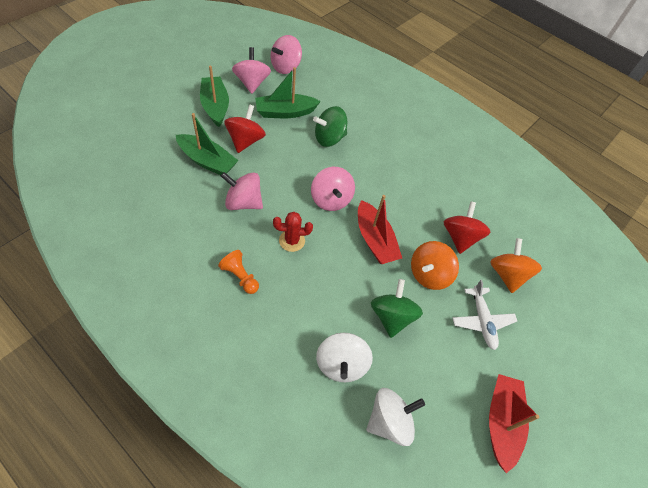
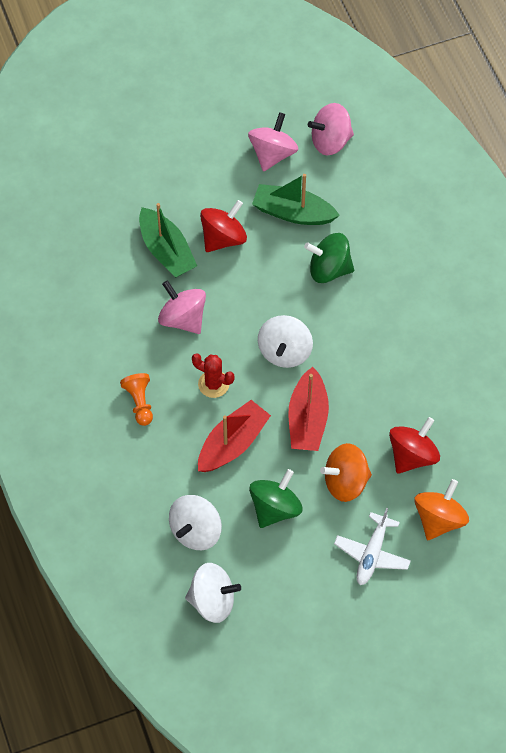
camera: 35 degrees right, 5 degrees up
green boat [200,66,229,127] -> none
pink spinning top [311,167,355,211] -> white spinning top [258,315,313,368]
red boat [489,374,539,473] -> red boat moved to [198,400,271,472]

